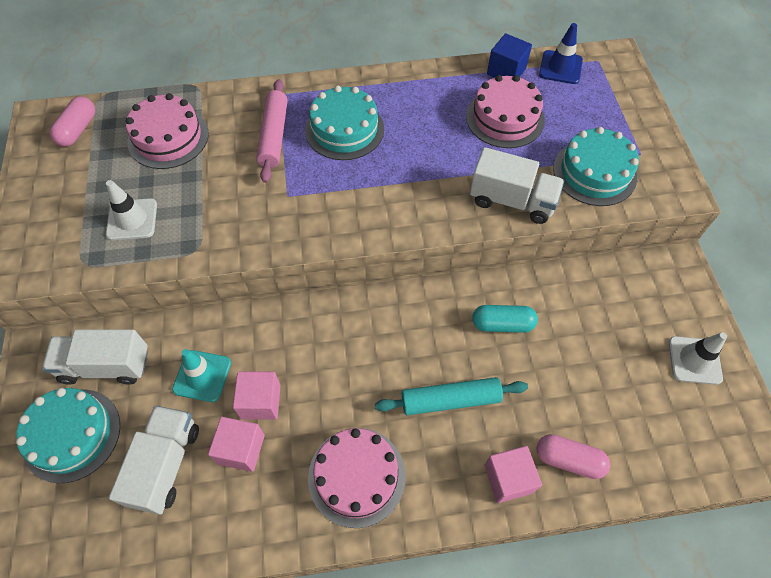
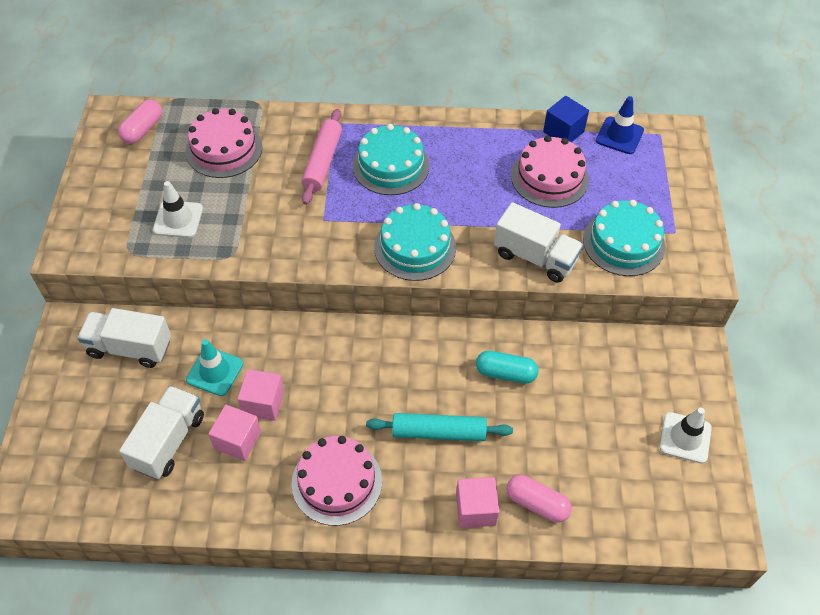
camera: 10 degrees right, 5 degrees down
turquoise cake [16,388,120,483] -> turquoise cake moved to [374,203,456,281]

